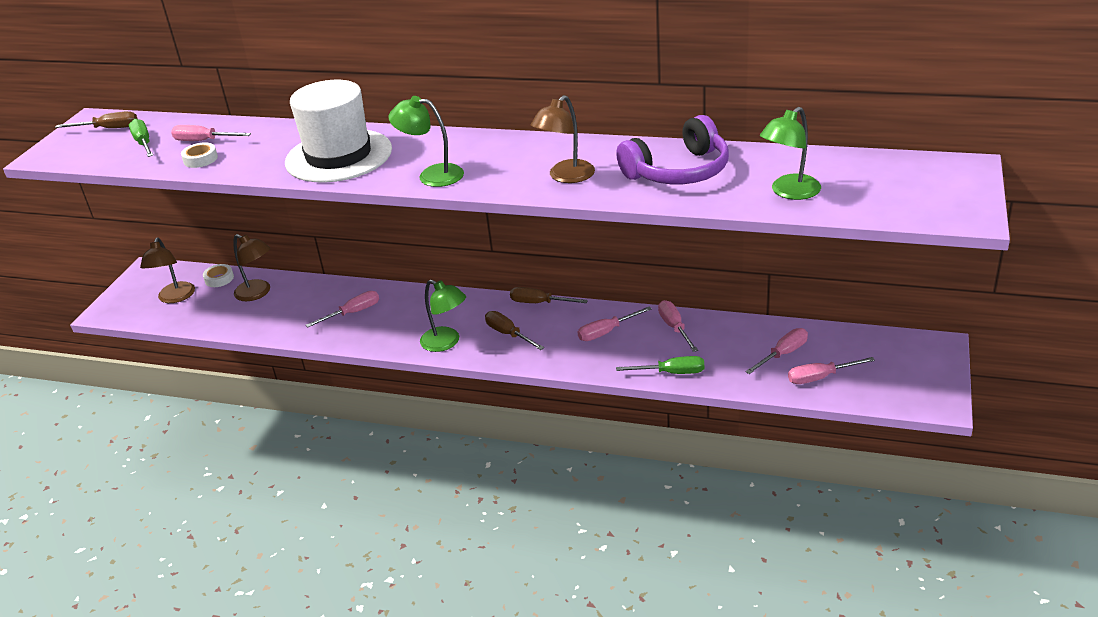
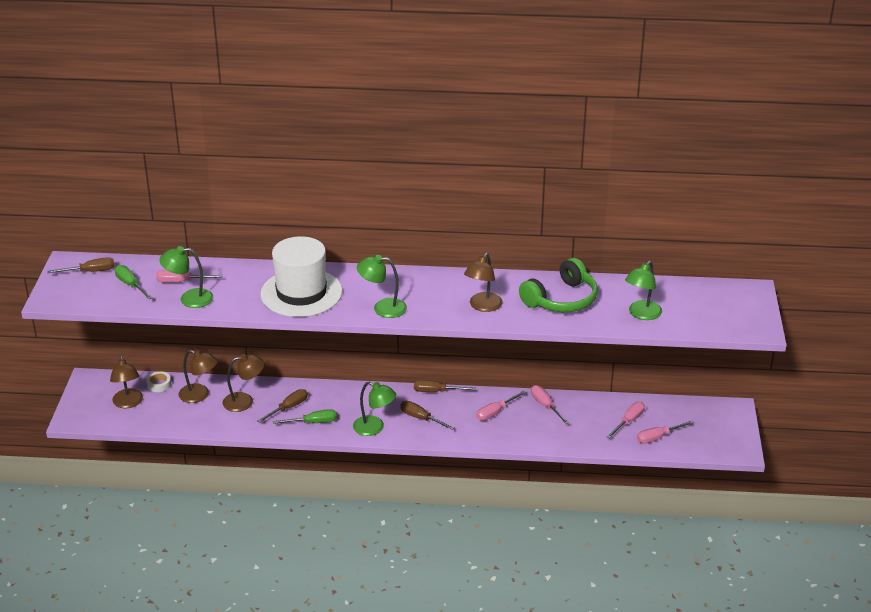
camera: 15 degrees left, 0 degrees up
white tape [181,142,218,168] -> green lamp [159,246,213,308]
pink screwdriver [306,291,379,327] -> brown screwdriver [257,389,308,423]
purple headphones [616,115,729,184] -> green headphones [519,258,598,312]
green screwdriver [616,356,704,374] -> green screwdriver moved to [273,409,337,424]
none -> brown lamp [223,354,264,412]

